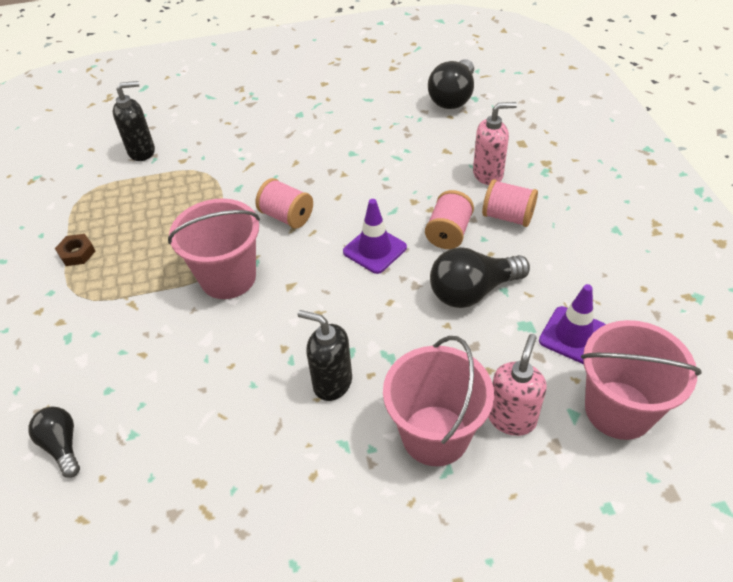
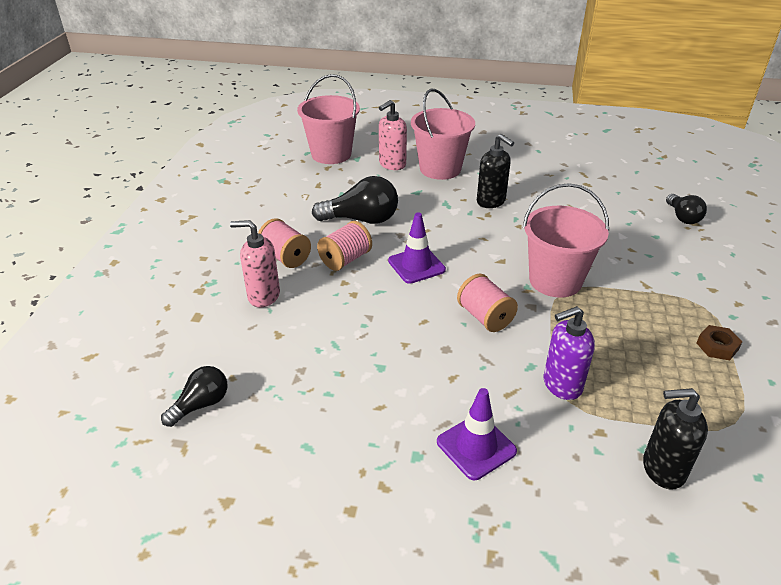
camera: 160 degrees left, 10 degrees down
black light bulb [428,59,474,109] -> black light bulb [161,366,227,427], size x0.61
purple traffic cone [539,284,606,364] -> purple traffic cone moved to [437,388,517,480]
none -> purple soap dispenser [543,306,595,400]

